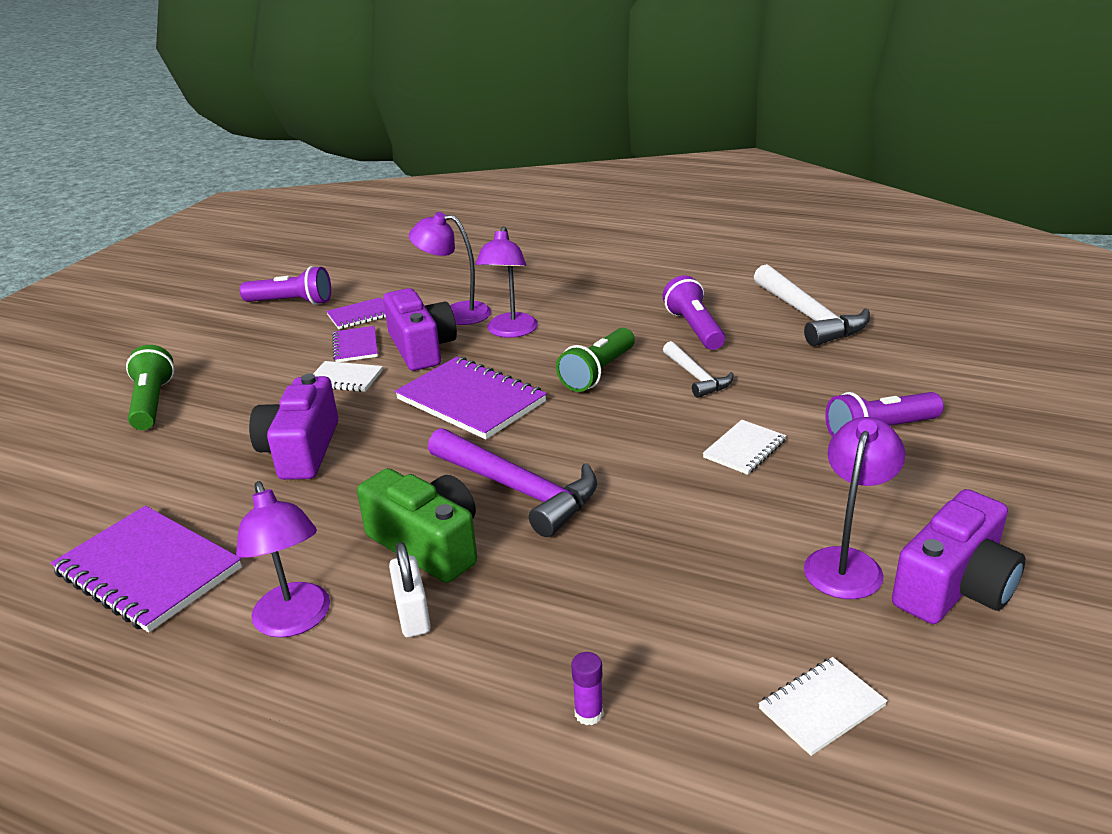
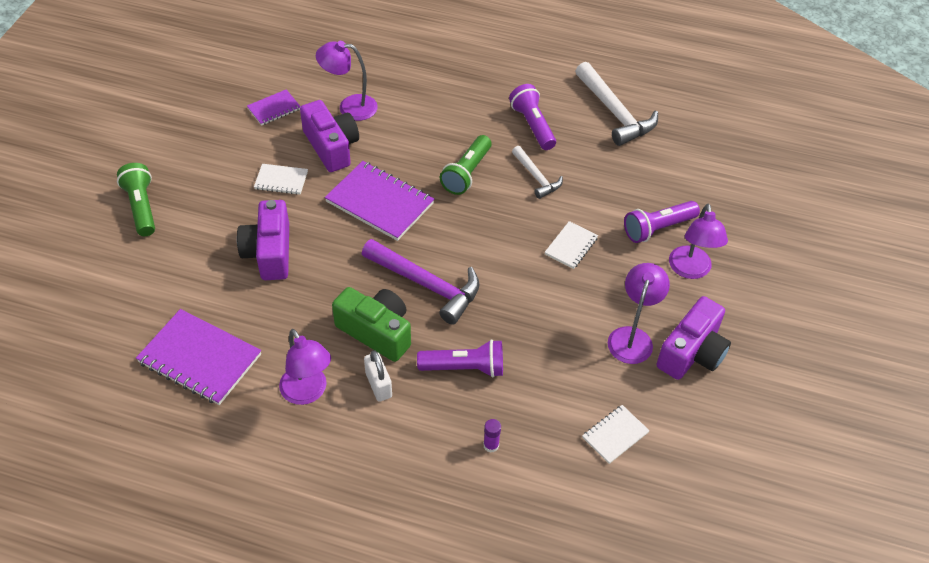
camera: 10 degrees left, 20 degrees up
purple flashlight [240,266,331,305] -> purple flashlight moved to [417,339,503,378]
purple notebook [332,326,378,362] -> none
purple lamp [475,226,538,338] -> purple lamp moved to [669,204,728,279]

